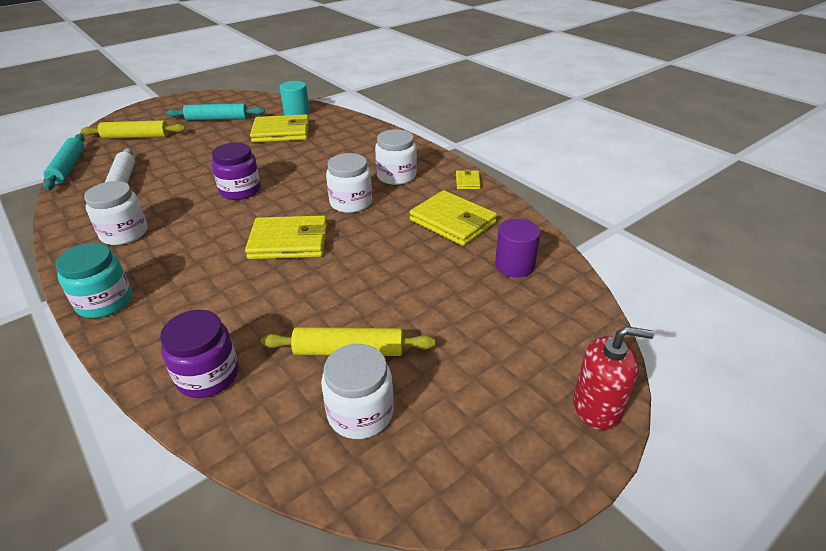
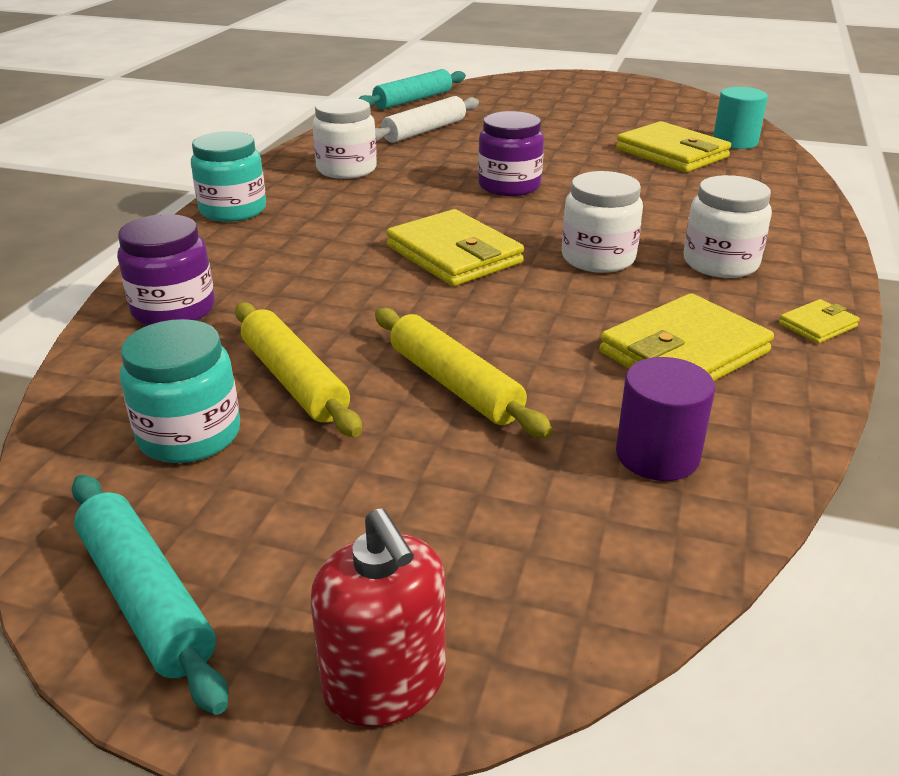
camera: 55 degrees right, 5 degrees down
yellow rolling pin [81,120,186,139] -> yellow rolling pin moved to [375,308,553,438]
turquoise rolling pin [166,103,265,121] -> turquoise rolling pin moved to [72,475,228,715]
white jar [321,344,394,439] -> turquoise jar [120,319,240,463]
yellow wallet [409,190,497,246] -> yellow wallet turned 45 degrees clockwise [599,293,774,381]

